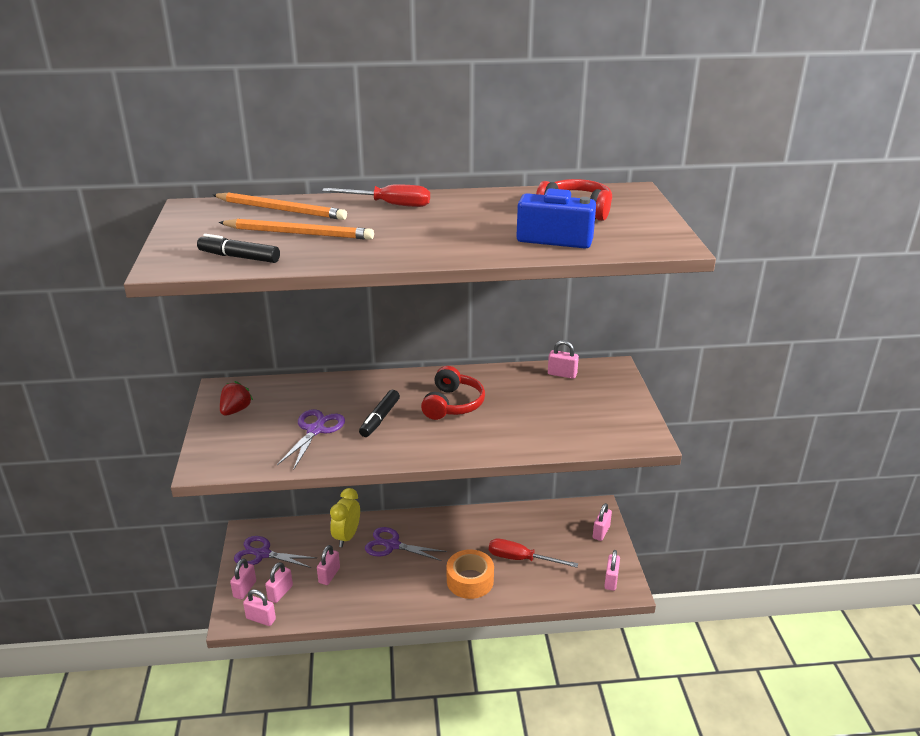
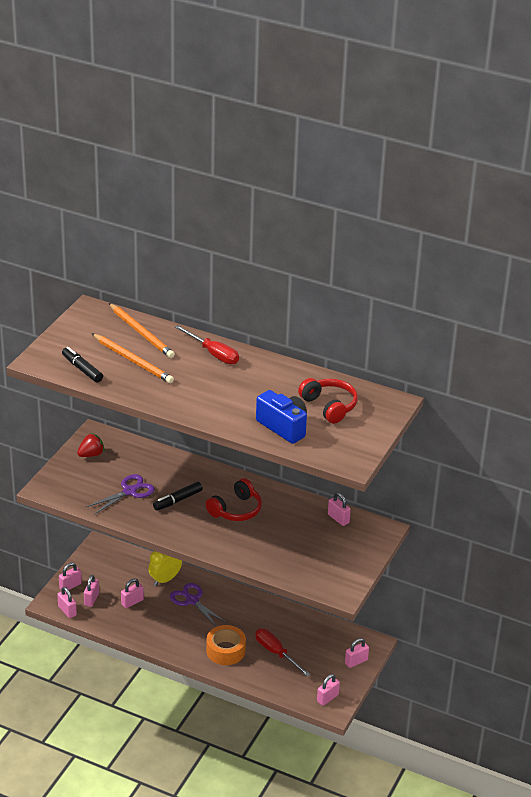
camera: 30 degrees right, 5 degrees up
purple scissors [234,536,316,568] -> none
pink padlock [265,562,293,603] -> pink padlock turned 45 degrees counterclockwise [84,575,99,607]

